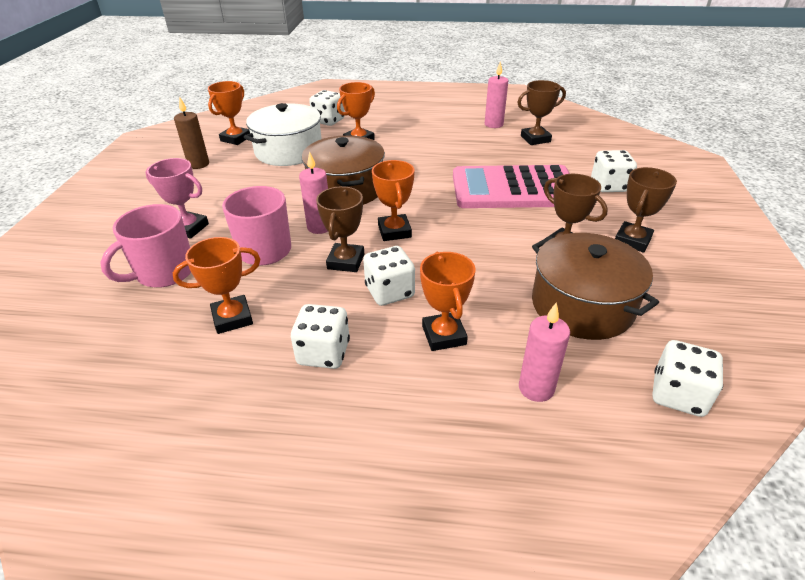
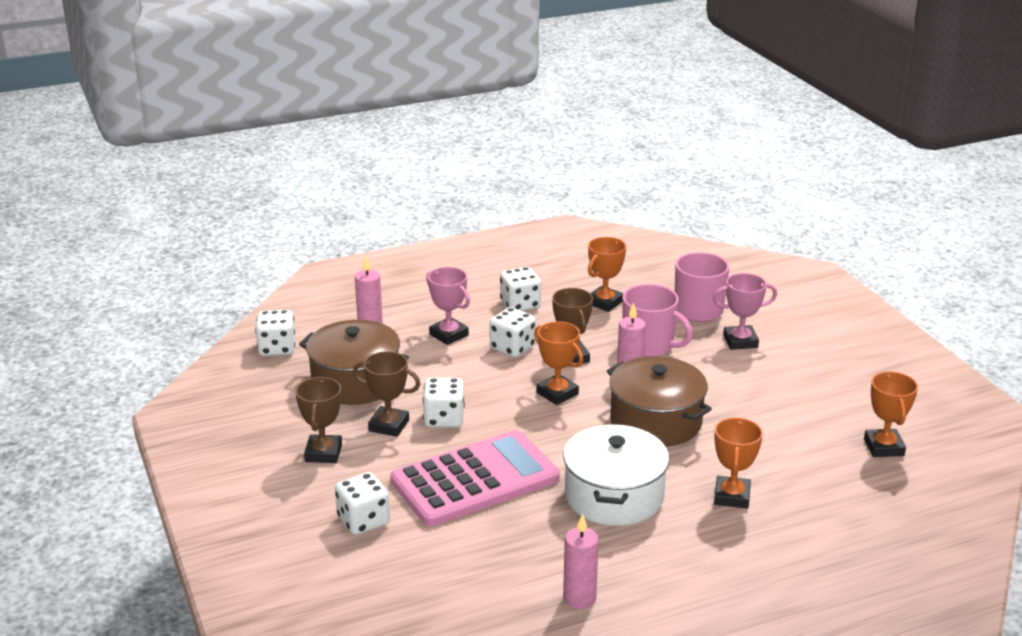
camera: 150 degrees right, 10 degrees down
brown candle [174,96,209,169] -> none
white pot [244,103,322,166] -> white pot moved to [563,424,669,526]
white dice [309,90,345,126] -> white dice moved to [423,378,465,427]
orange trophy [420,252,475,351] -> pink trophy [426,267,470,345]
brown trophy [517,80,566,145] -> none

